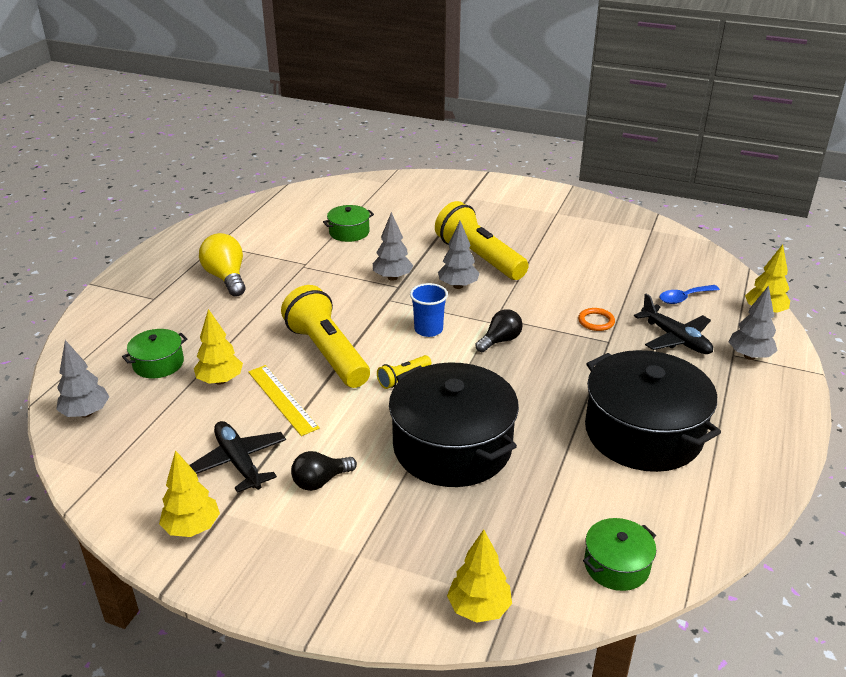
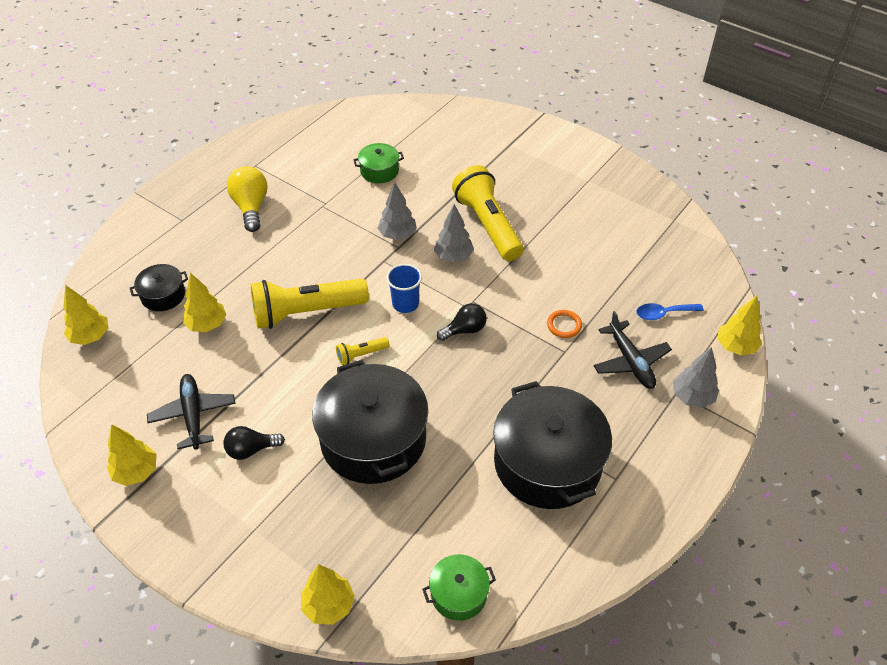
camera: 15 degrees right, 15 degrees up
grey tree [56,340,109,418] -> yellow tree [63,285,108,345]
green pot [122,329,187,378] -> black pot [130,264,188,311]
yellow ruler [248,365,320,436] -> none
yellow flashlight [281,285,370,388] -> yellow flashlight turned 90 degrees counterclockwise [251,279,369,329]

